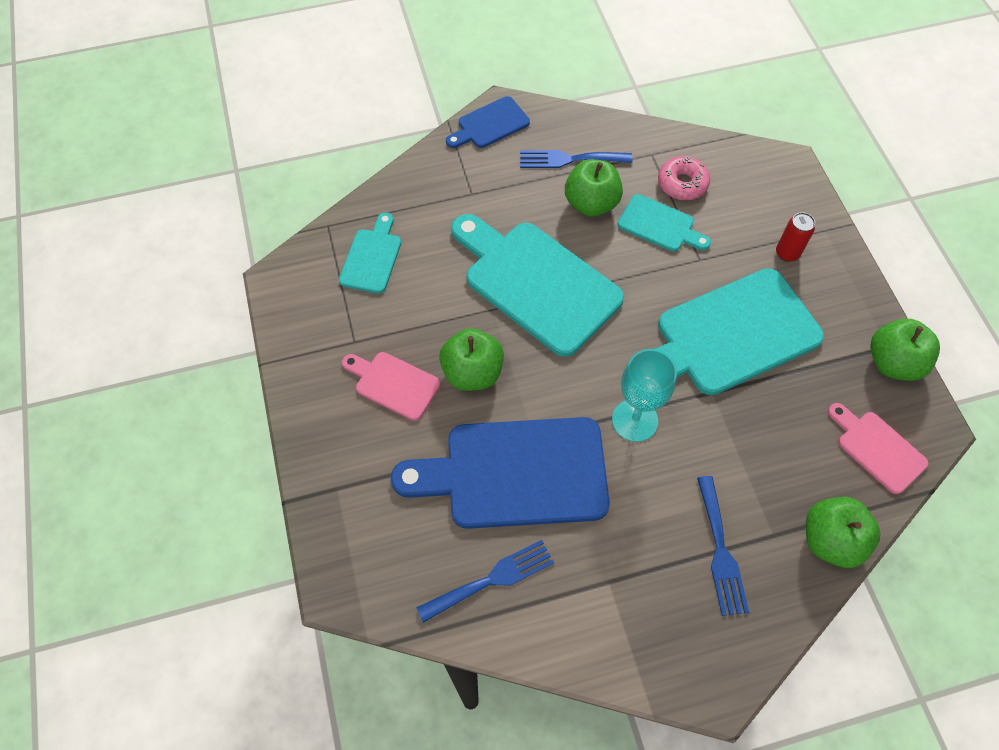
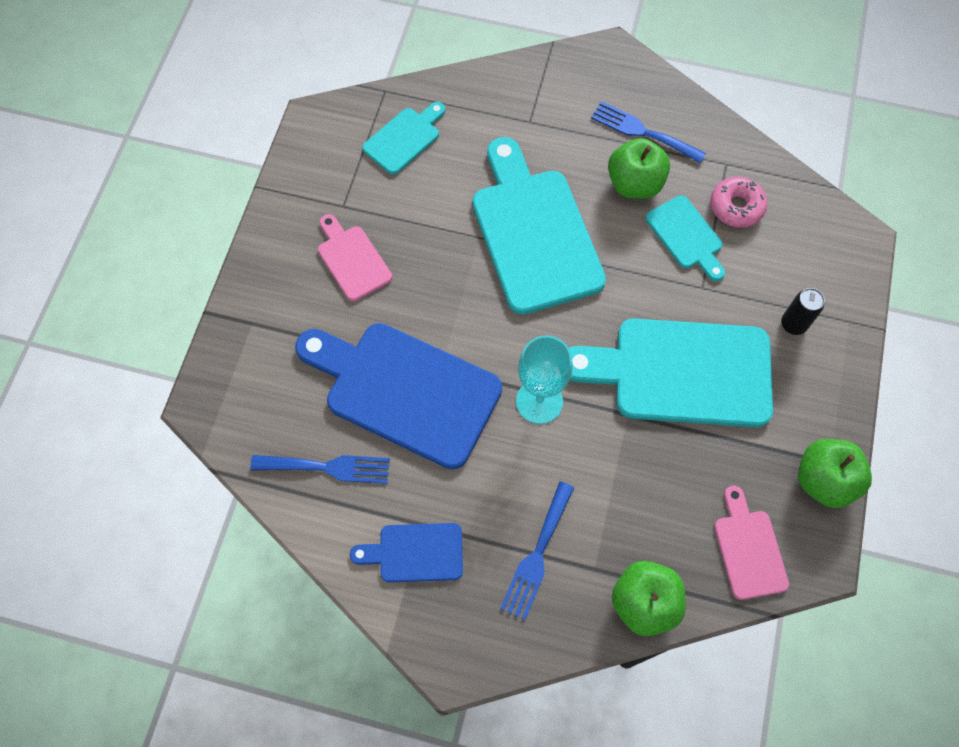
camera: 30 degrees right, 5 degrees up
green apple [439,328,504,391] -> none
blue cutting board [446,96,530,148] -> blue cutting board moved to [350,523,463,583]
red can [776,212,815,262] -> black can [781,288,825,335]

